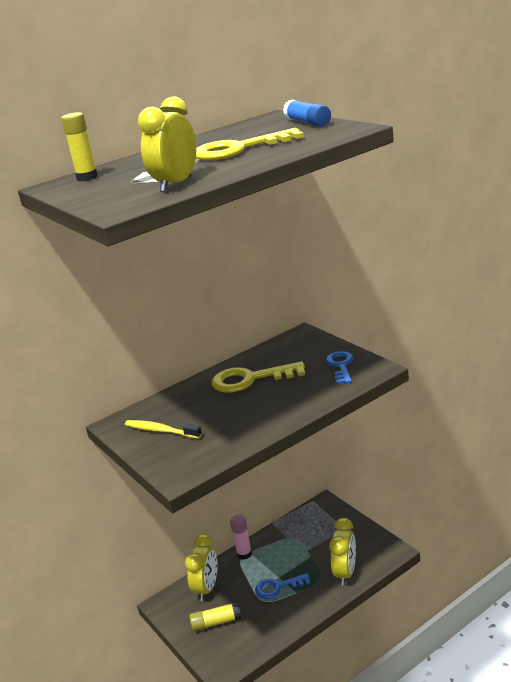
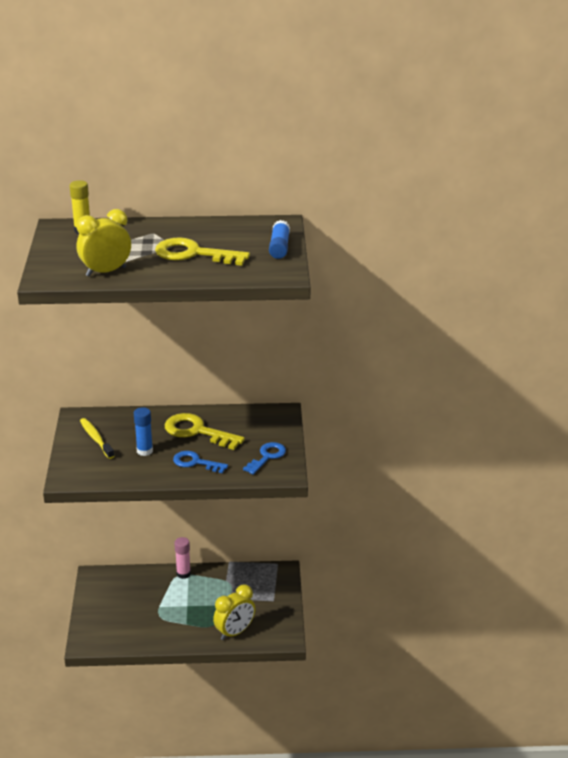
camera: 30 degrees right, 5 degrees up
yellow clock [185,534,218,601] -> none
yellow glue stick [189,602,242,631] -> none
blue key [255,573,311,599] -> blue key moved to [173,451,228,473]
none -> blue glue stick [134,407,153,456]

